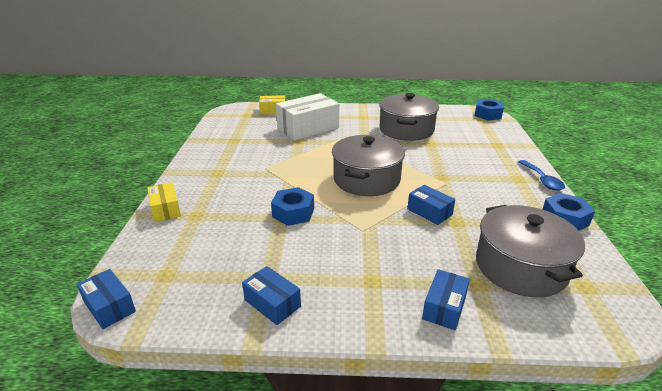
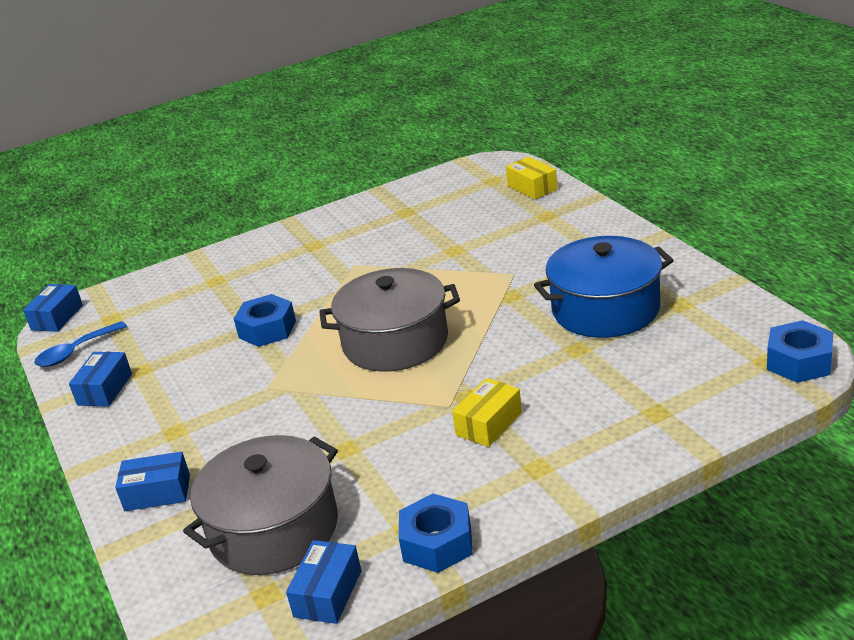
camera: 65 degrees right, 0 degrees up
yellow box [147,182,181,222] -> yellow box moved to [452,378,522,447]
white box [276,93,339,141] -> none
grey pot [379,93,439,141] -> blue pot [534,236,674,338]
blue box [407,185,455,225] -> blue box moved to [286,540,361,624]
blue spoon [518,160,565,190] -> blue spoon moved to [34,321,127,367]

